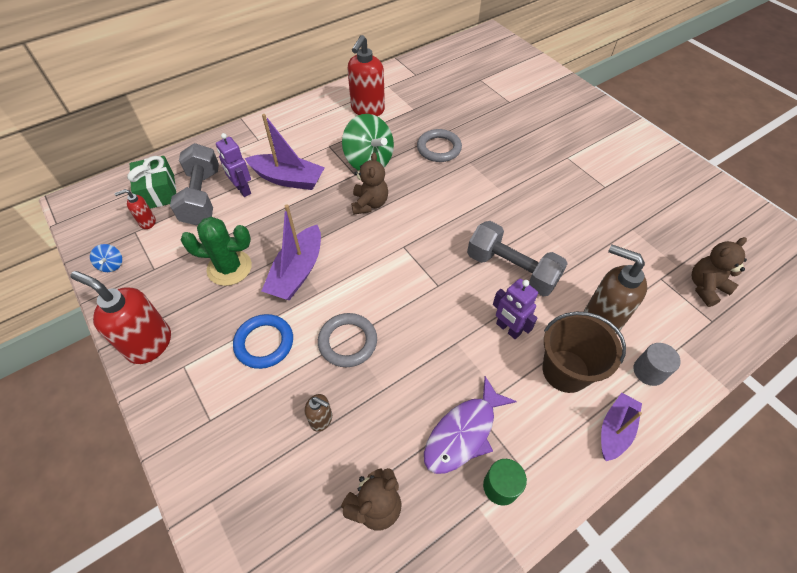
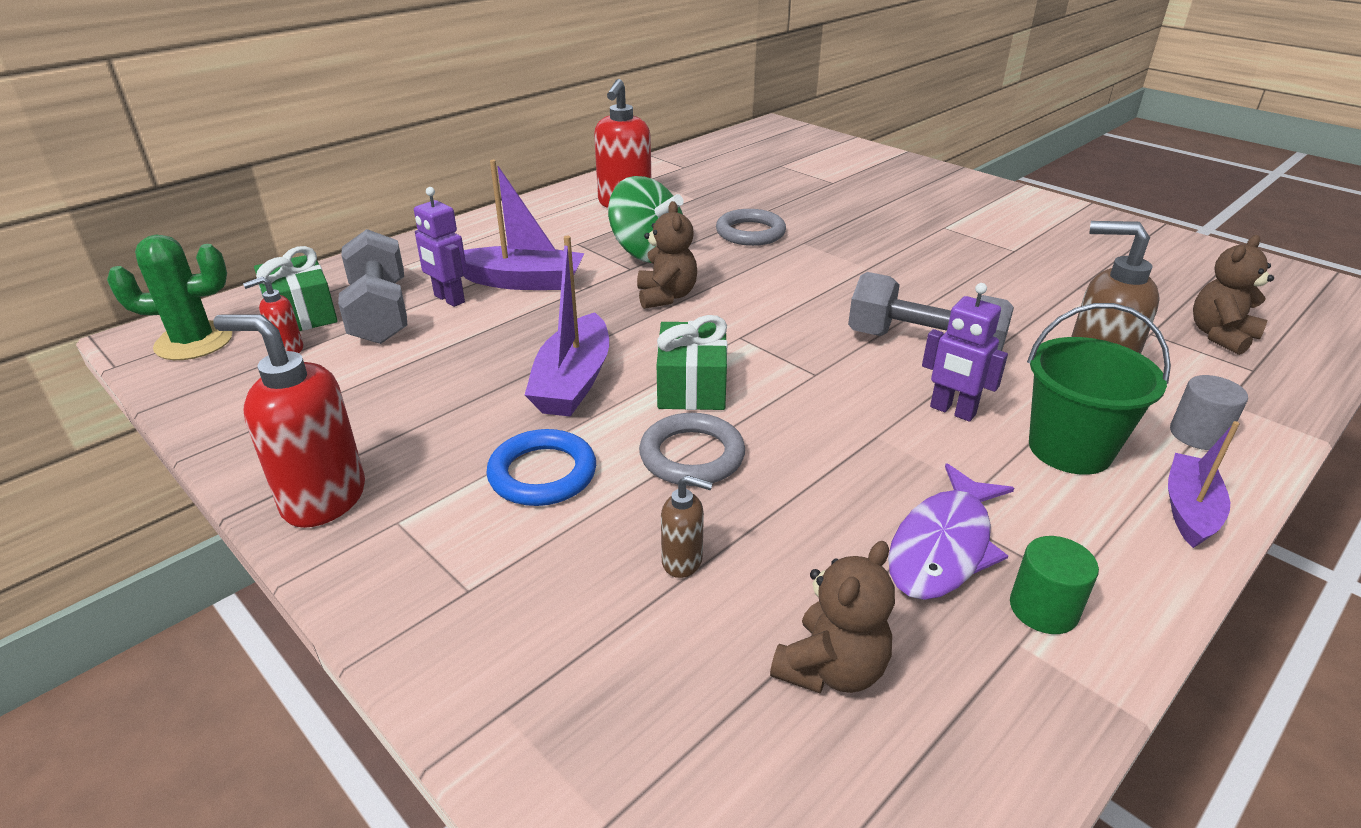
camera: 10 degrees left, 20 degrees down
blue spinning top [90,244,122,272] -> none
green cactus [180,217,252,286] -> green cactus moved to [107,235,232,360]
brown bucket [543,311,626,393] -> green bucket [1027,303,1171,475]
none -> green gift [657,315,727,410]

